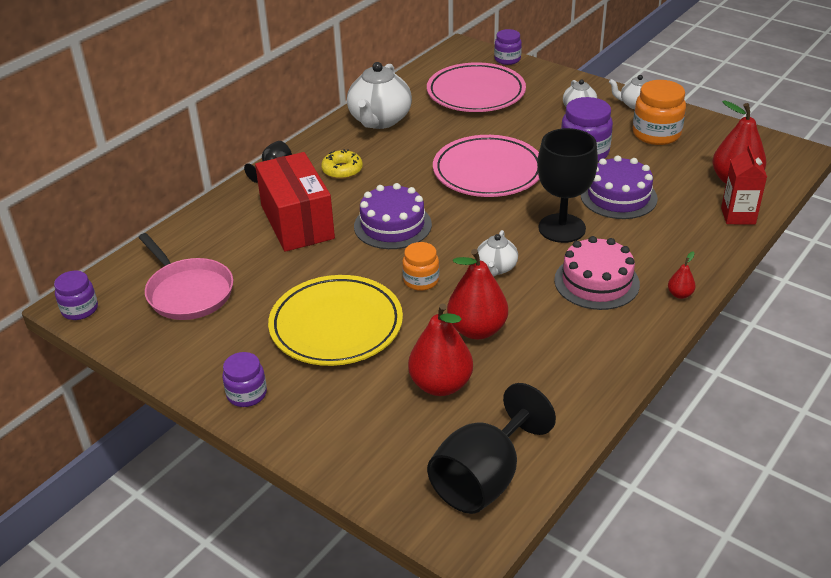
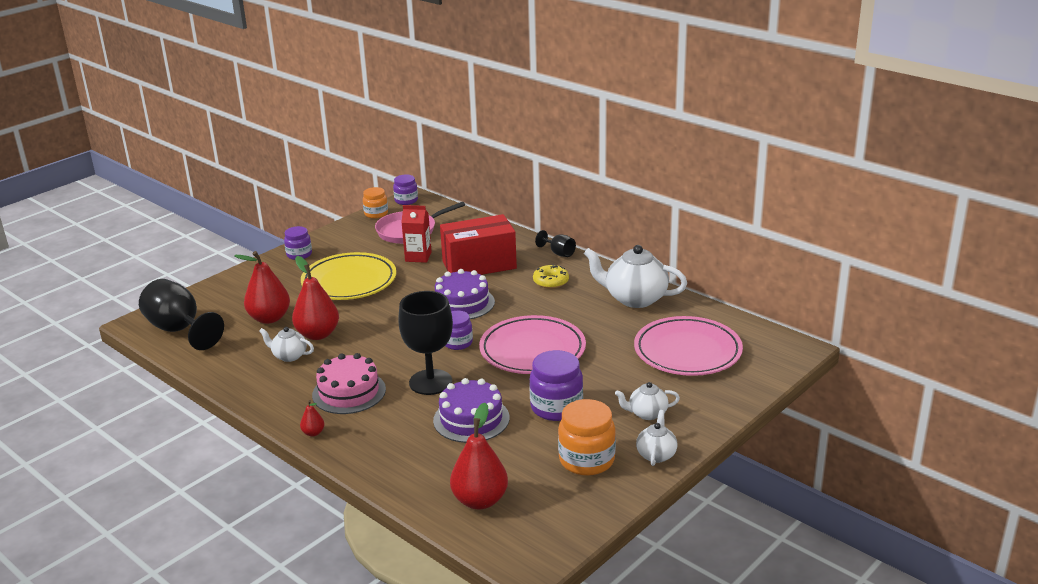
camera: 95 degrees right, 10 degrees down
orange jar [402,242,439,291] -> orange jar moved to [363,187,388,219]
white teapot [477,230,518,277] -> white teapot moved to [259,327,314,362]
purple jar [494,29,522,65] -> purple jar moved to [445,311,473,350]
red carton [721,145,767,225] -> red carton moved to [401,205,432,263]

